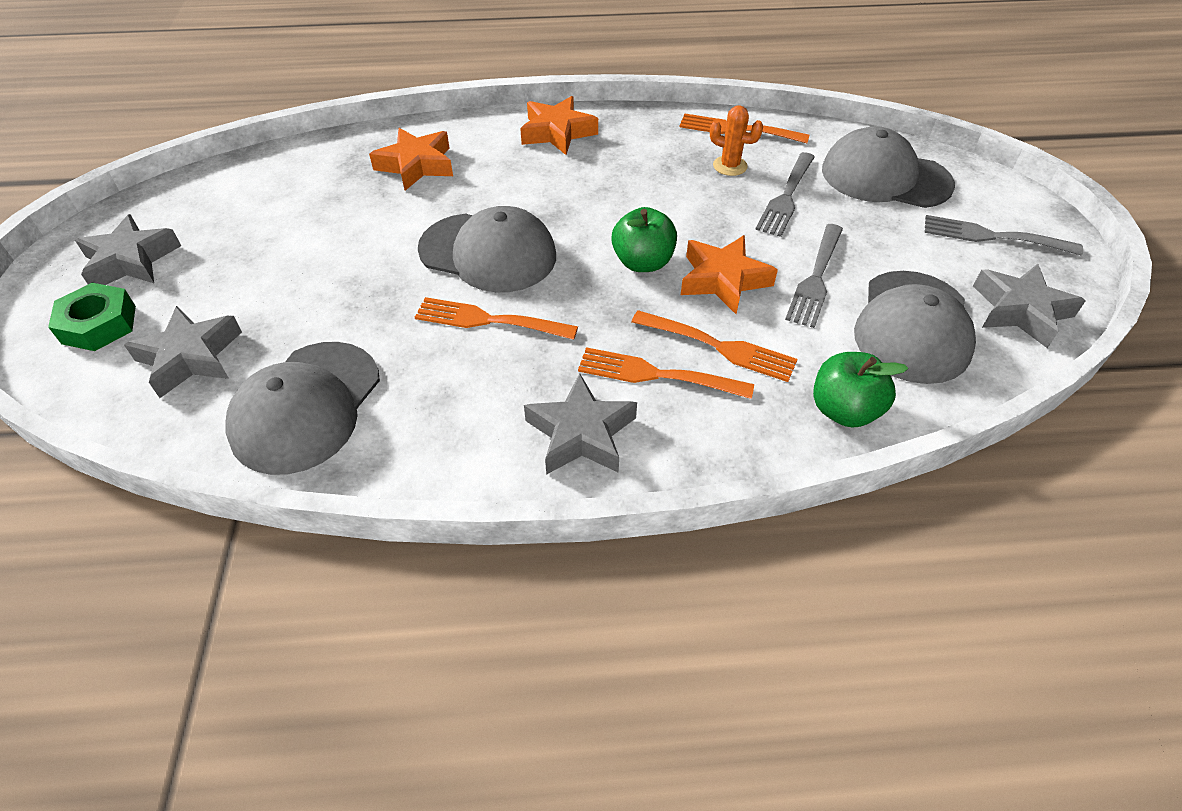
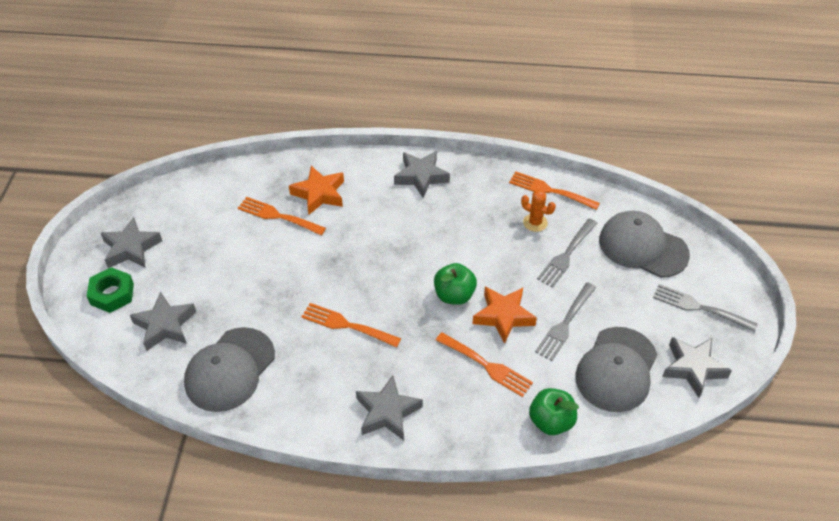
camera: 10 degrees right, 0 degrees up
grey cap [418,206,556,292] -> none
orange star [520,96,598,155] -> grey star [394,151,450,198]
orange fork [578,347,754,399] -> orange fork moved to [238,197,326,235]

